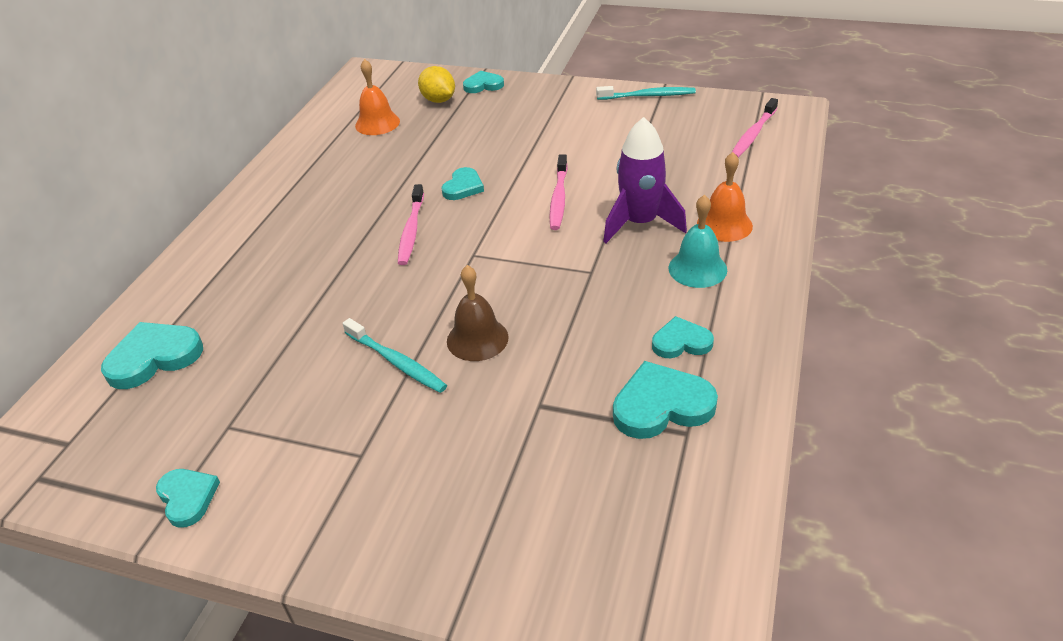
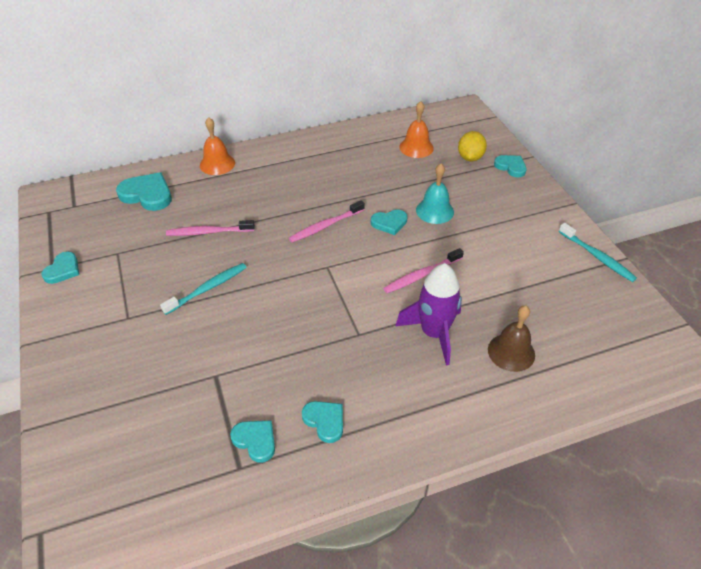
camera: 50 degrees right, 5 degrees up
turquoise toothbrush [343,318,447,393] -> turquoise toothbrush turned 135 degrees counterclockwise [160,263,247,315]
brown bell [447,265,509,361] -> brown bell moved to [488,306,535,372]
turquoise heart [613,361,718,439] -> turquoise heart [230,420,275,463], size x0.62
turquoise bell [669,195,727,288] -> turquoise bell moved to [416,164,454,224]
orange bell [697,152,753,242] -> orange bell moved to [200,117,235,175]
pink toothbrush [732,98,778,158] -> pink toothbrush moved to [166,220,255,236]

